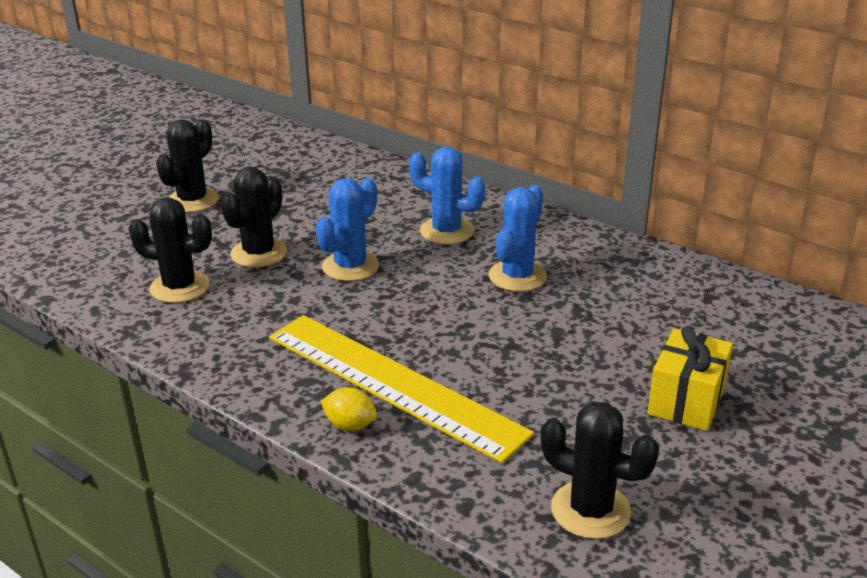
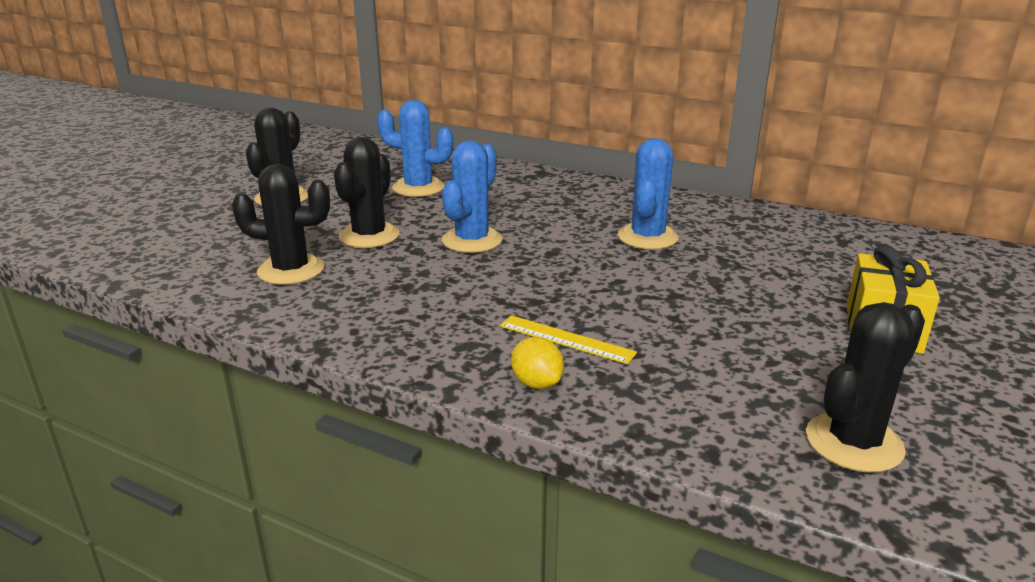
camera: 10 degrees left, 5 degrees down
yellow ruler [269,315,534,463] -> yellow ruler [500,315,637,364], size x0.41
yellow lemon [321,387,377,431] -> yellow lemon turned 45 degrees clockwise [511,337,564,389]
blue cactus [409,146,485,244] -> blue cactus moved to [377,100,453,197]
black cactus [540,402,659,539] -> black cactus turned 60 degrees counterclockwise [806,302,925,473]

